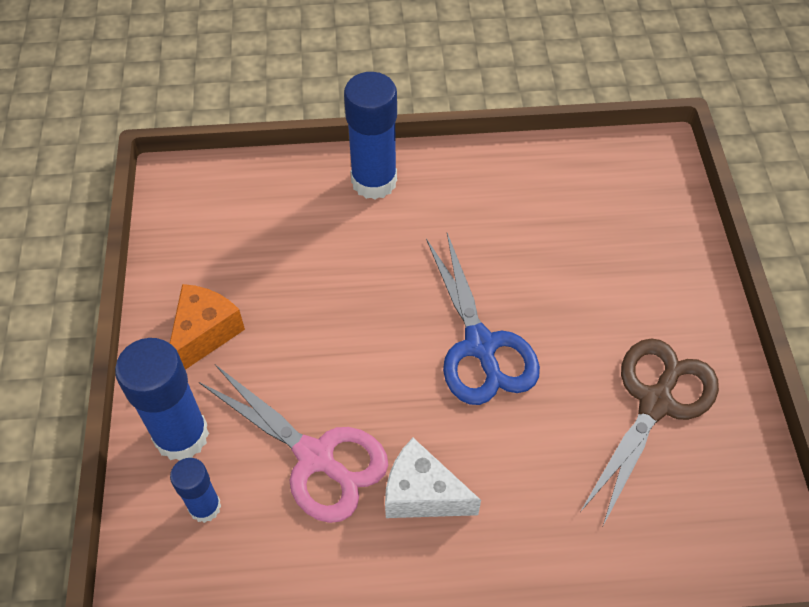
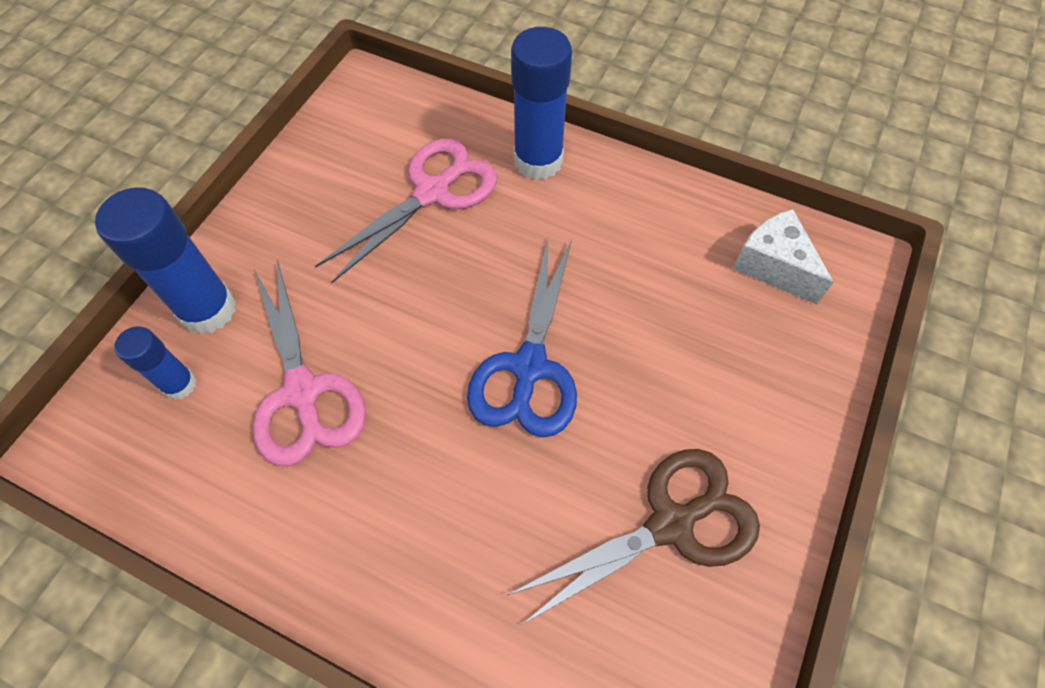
camera: 30 degrees right, 5 degrees up
orange cheese [170,284,245,370] -> none
white cheese [385,438,481,518] -> white cheese moved to [732,209,834,304]
none -> pink scissors [315,138,497,283]

